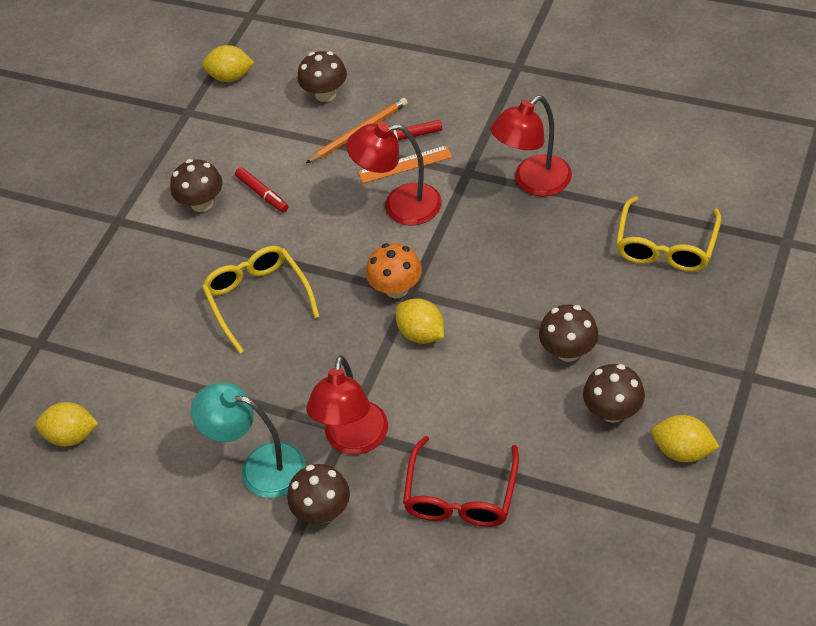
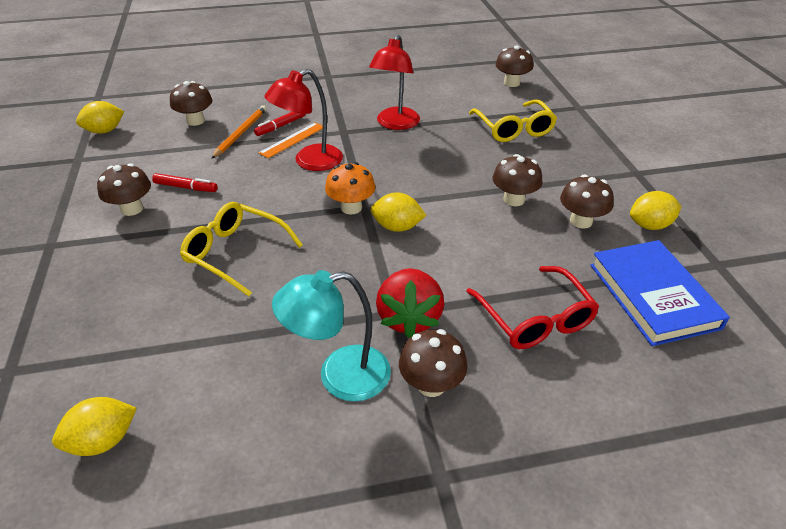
camera: 40 degrees left, 10 degrees down
red lamp [306,355,388,455] -> red strawberry [376,268,444,338]
none -> brown mushroom [495,46,533,87]
none -> blue book [590,240,730,346]

